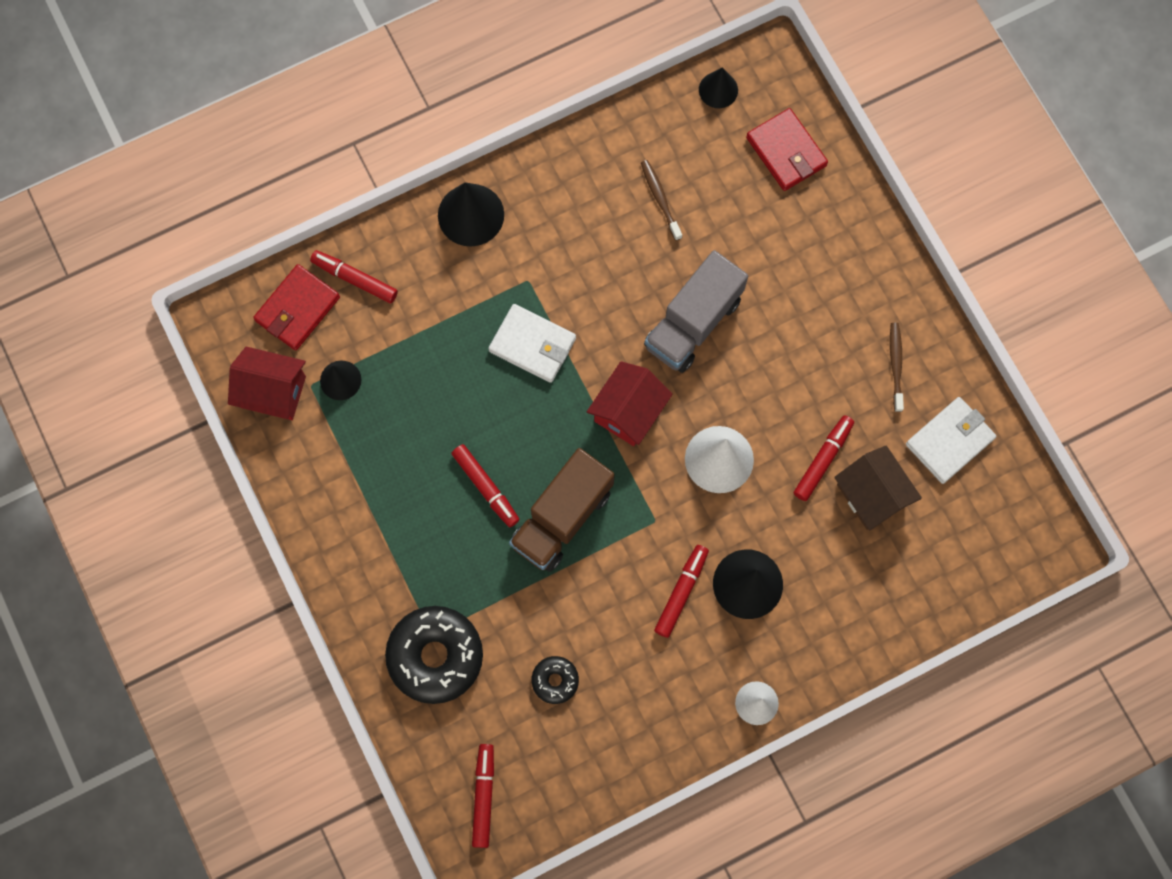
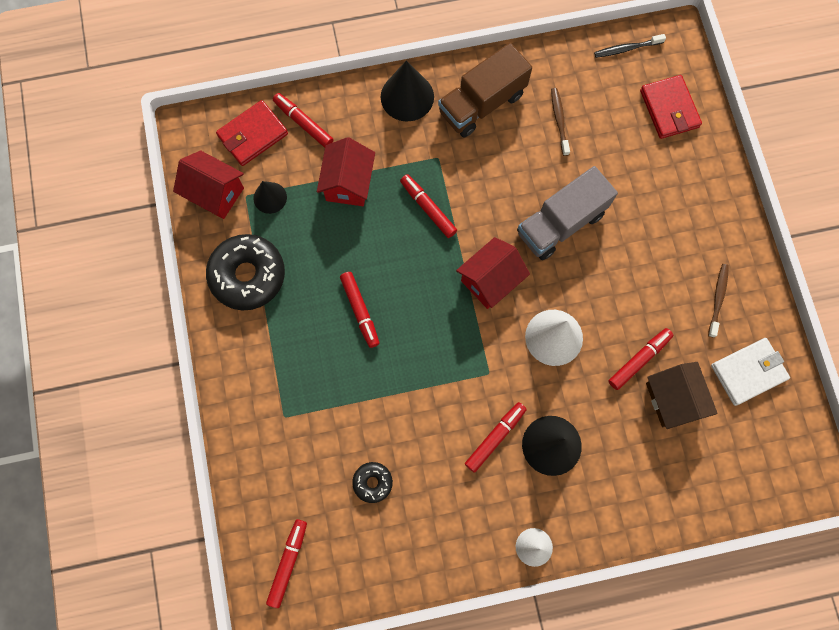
camera: 15 degrees right, 0 degrees up
black donut [385,606,483,704] -> black donut moved to [206,234,285,310]
white wallet [488,304,576,383] -> red marker [400,174,457,238]
brown truck [509,448,615,572] -> brown truck moved to [438,43,532,137]
black cone [699,67,738,108] -> black toothbrush [594,34,666,58]
none -> red house [317,137,375,206]

